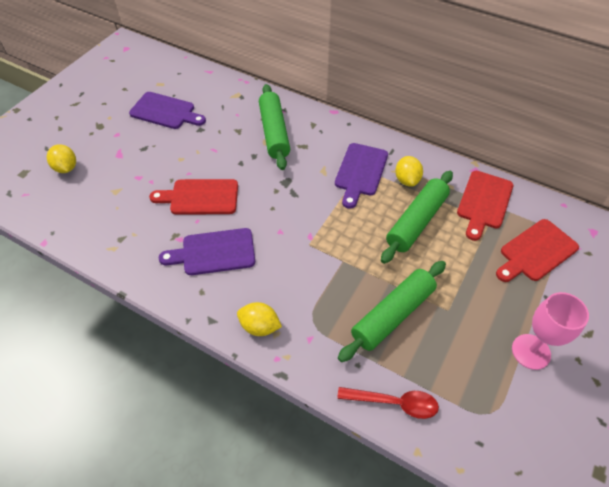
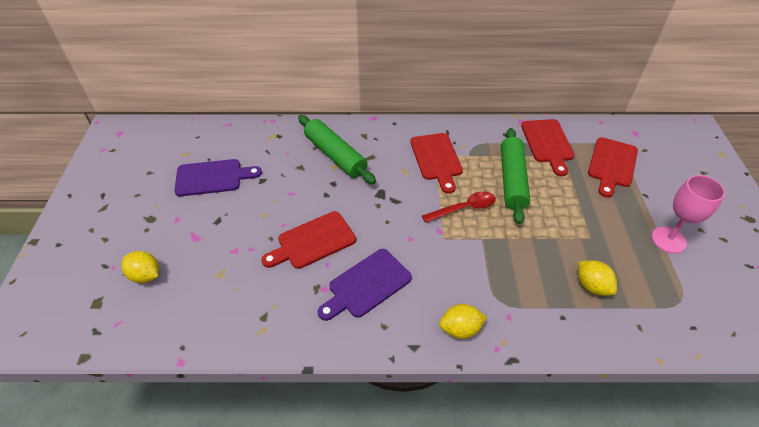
camera: 30 degrees left, 5 degrees down
purple cutting board [335,143,388,209] -> red cutting board [410,133,463,194]
red spoon [337,387,439,419] -> red spoon moved to [422,192,496,223]
green rolling pin [338,261,446,362] -> none
yellow lemon [395,156,423,187] -> yellow lemon moved to [578,260,617,296]

